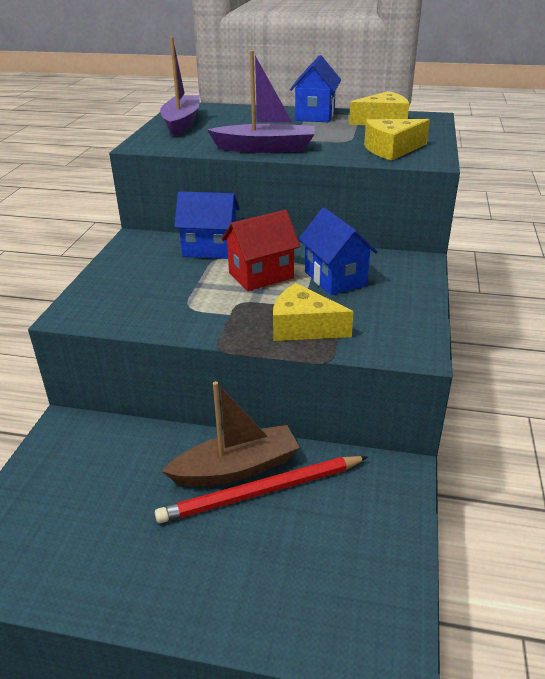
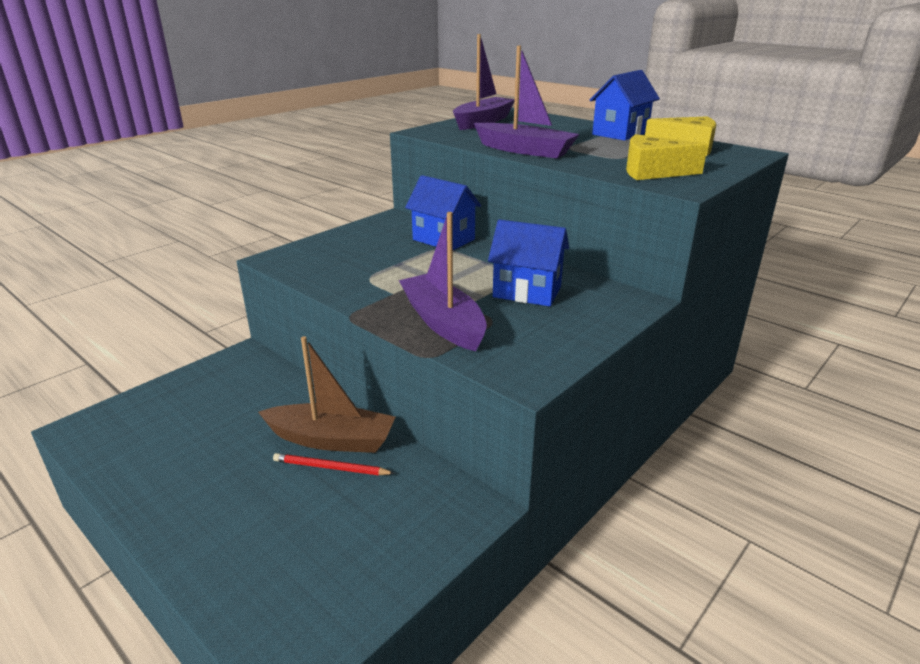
camera: 30 degrees right, 5 degrees down
red pencil [155,456,368,523] -> red pencil [273,453,395,475], size x0.54
red house [222,210,300,291] -> none
yellow cheese [273,283,354,341] -> purple boat [399,212,487,351]
blue house [299,208,377,295] -> blue house turned 75 degrees counterclockwise [488,219,569,306]

